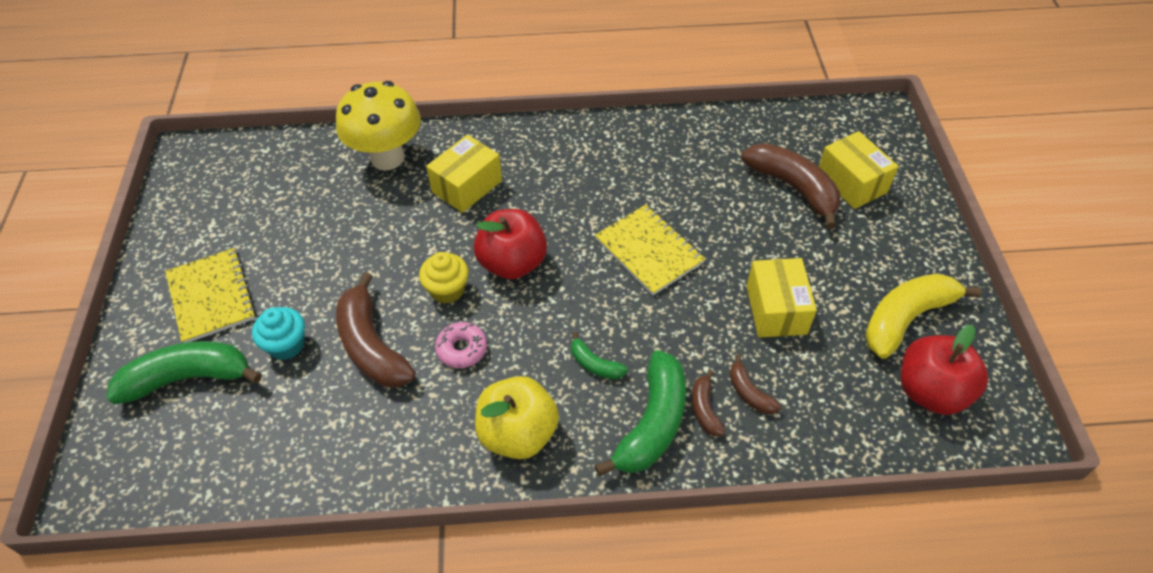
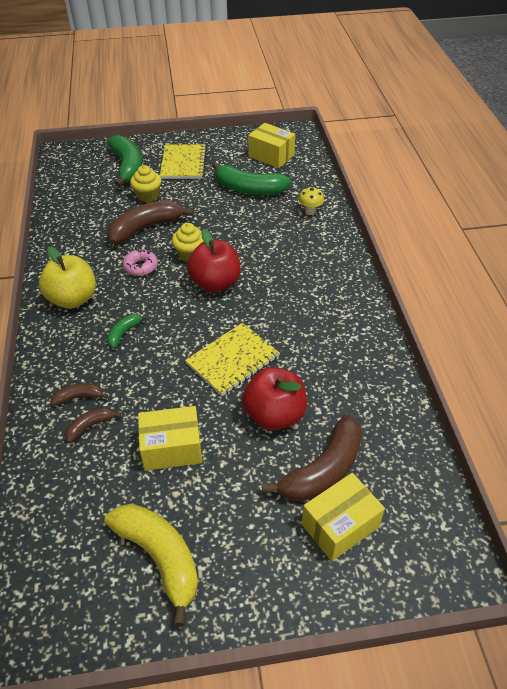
camera: 85 degrees right, 5 degrees down
yellow notebook [165,248,256,343] -> yellow notebook turned 60 degrees counterclockwise [160,144,207,179]
turquoise cupcake [252,307,305,360] -> yellow cupcake [130,165,161,202]
yellow mushroom [336,81,421,170] -> yellow mushroom [298,187,324,215], size x0.43
yellow box [426,135,502,213] -> yellow box moved to [248,123,295,168]
green banana [595,350,686,476] -> green banana moved to [212,162,291,195]
red apple [901,325,988,415] -> red apple moved to [242,367,307,431]

